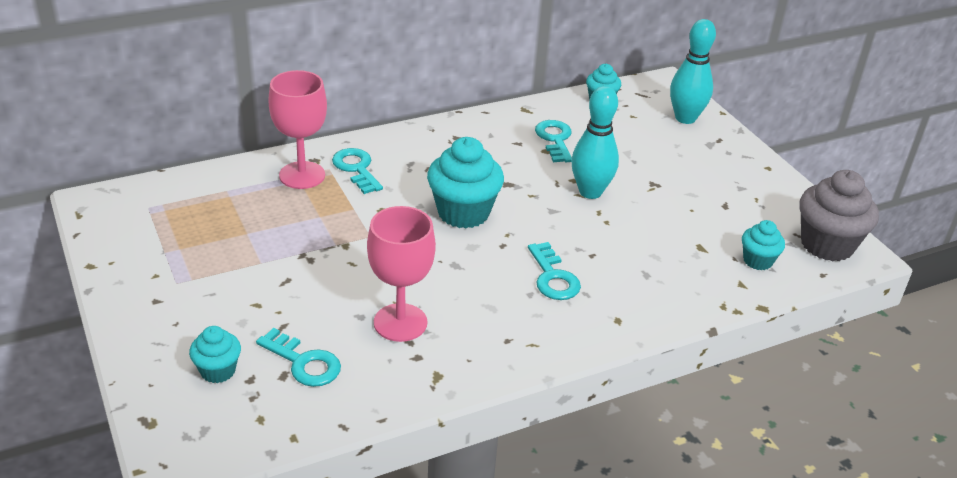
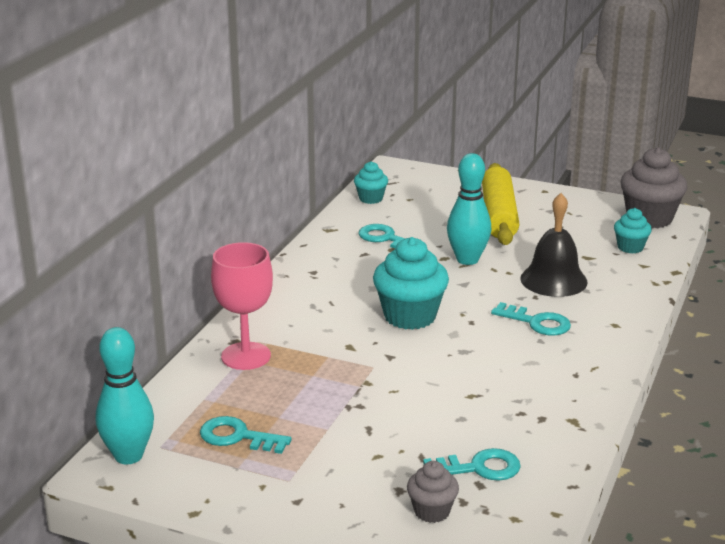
camera: 40 degrees left, 10 degrees down
turquoise cupcake [189,326,241,383] -> grey cupcake [407,461,459,523]
turquoise key [332,148,383,194] -> turquoise key moved to [200,416,292,454]
pink goblet [367,206,436,342] -> none
turquoise bowling pin [670,19,716,124] -> turquoise bowling pin moved to [96,327,154,464]
none -> yellow rolling pin [482,163,519,245]
none -> black bell [520,193,588,297]

